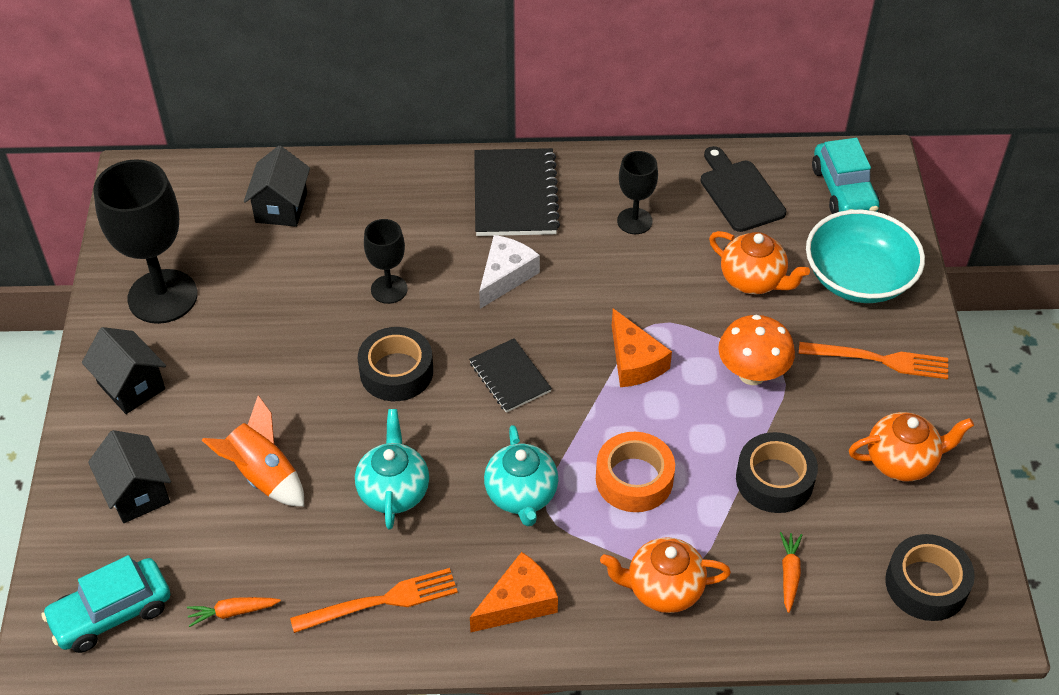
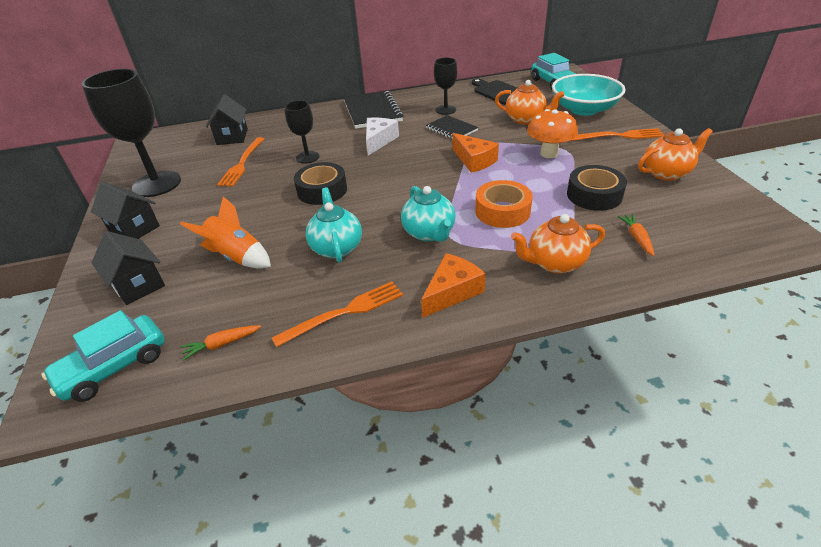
camera: 10 degrees left, 10 degrees down
black notebook [469,338,552,413] -> black notebook moved to [426,115,478,139]
black tape [885,534,975,621] -> none
none -> orange fork [217,137,264,187]

